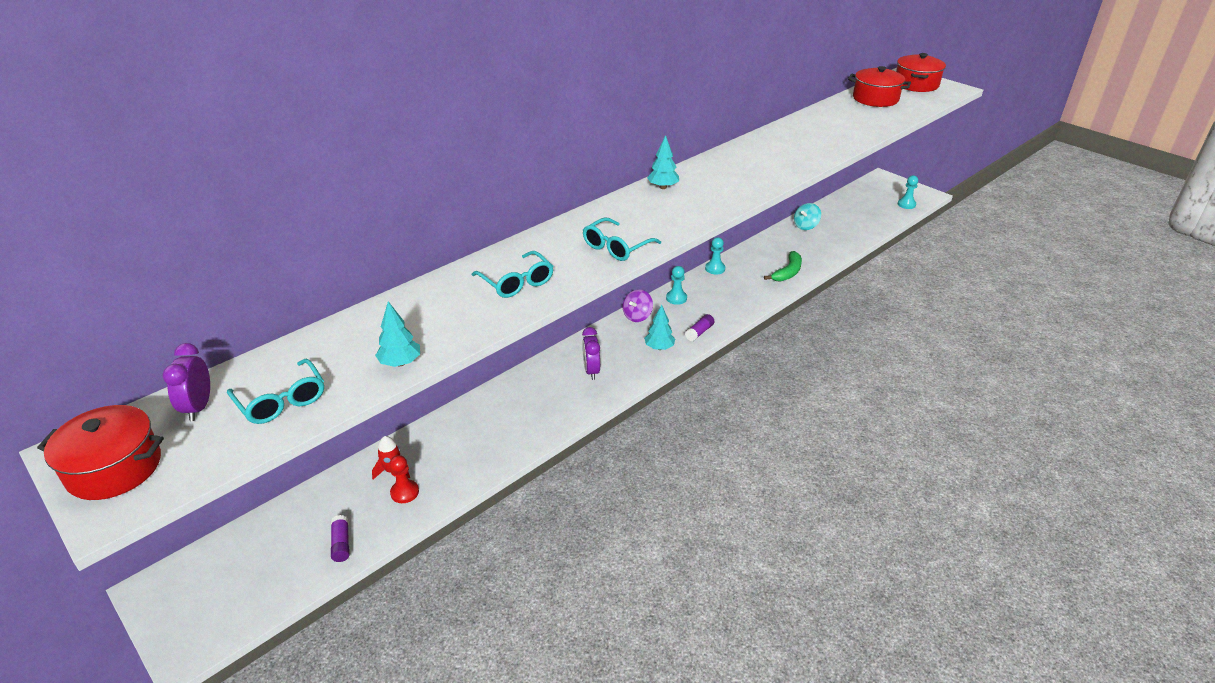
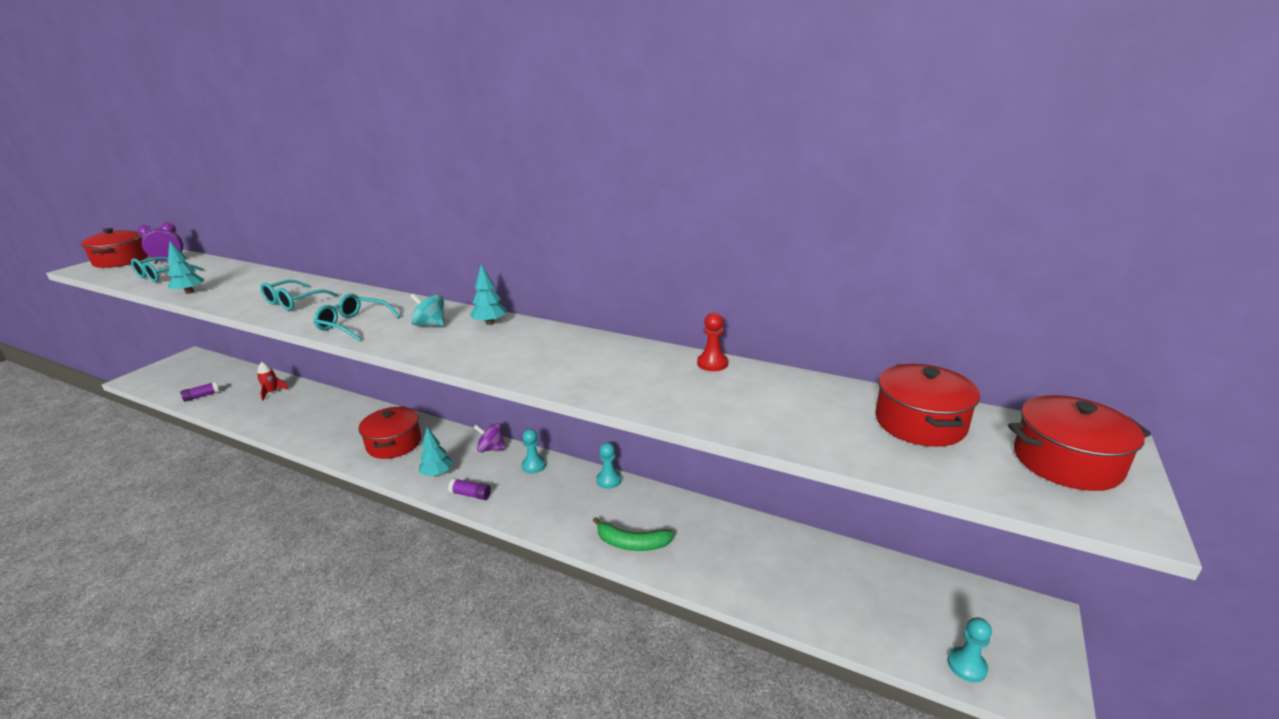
camera: 70 degrees right, 10 degrees down
red pawn [390,455,419,503] -> red pawn moved to [697,312,728,371]
purple clock [582,327,600,380] -> red pot [359,406,421,459]
turquoise spinning top [794,203,821,230] -> turquoise spinning top moved to [410,294,445,326]

